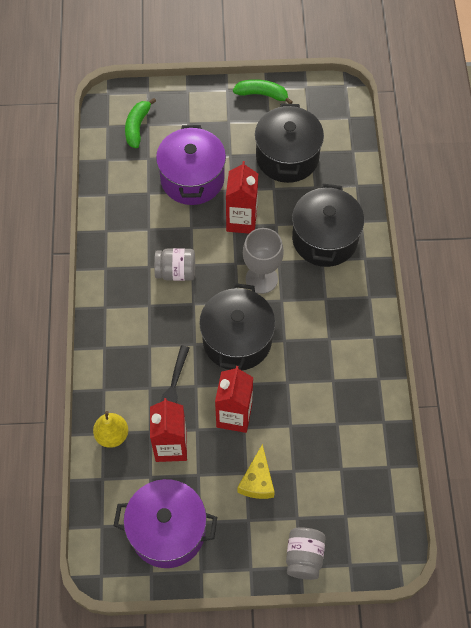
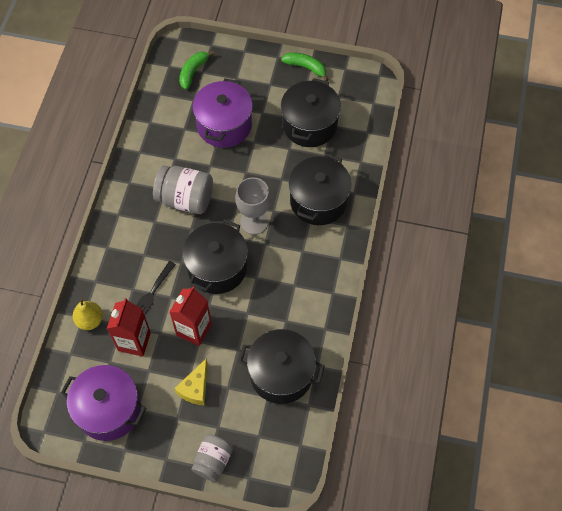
camera: 15 degrees right, 0 degrees up
grey jar [154,248,195,281] -> grey jar [153,165,213,214], size x1.53
red carton [226,161,258,234] -> none
none -> black pot [238,329,325,404]

